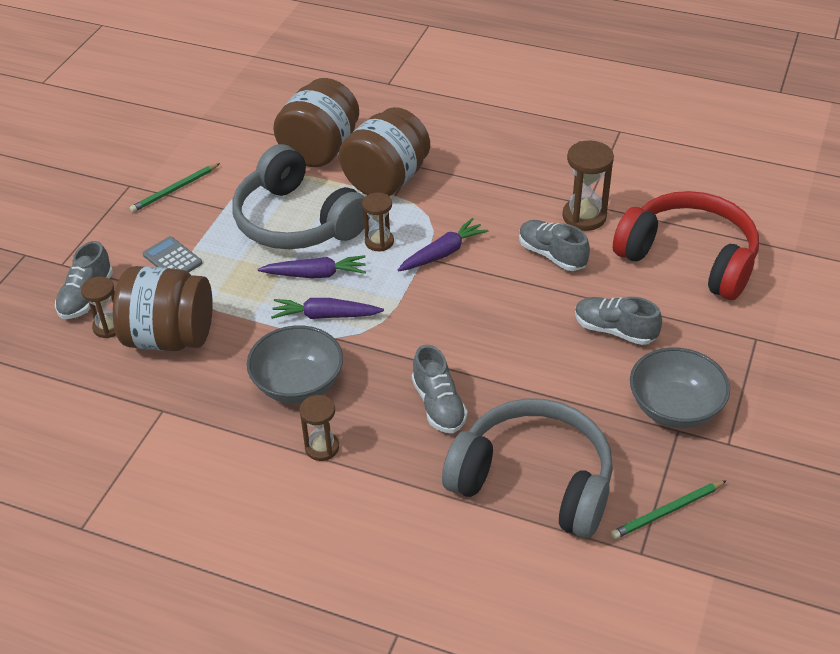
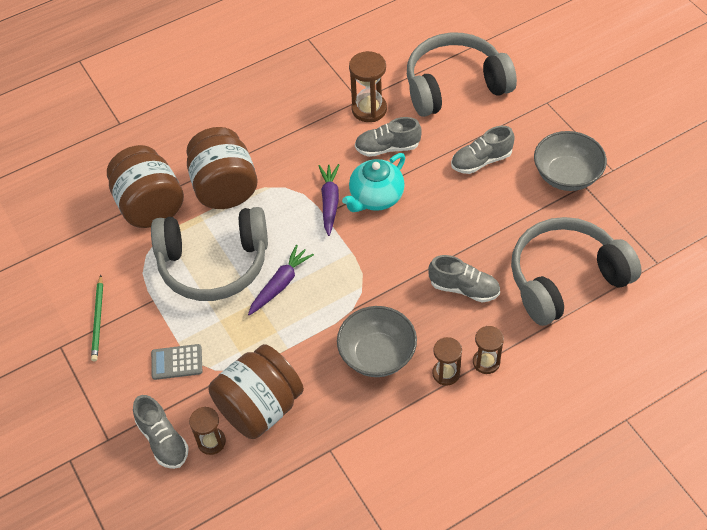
camera: 50 degrees left, 10 degrees up
purple carrot [271,298,384,319] -> none
brown hourglass [362,193,394,251] -> brown hourglass moved to [473,326,504,374]
green pencil [611,480,727,539] -> none
red headphones [613,191,759,300] -> grey headphones [407,32,517,117]
none -> turquoise teapot [342,153,405,212]

